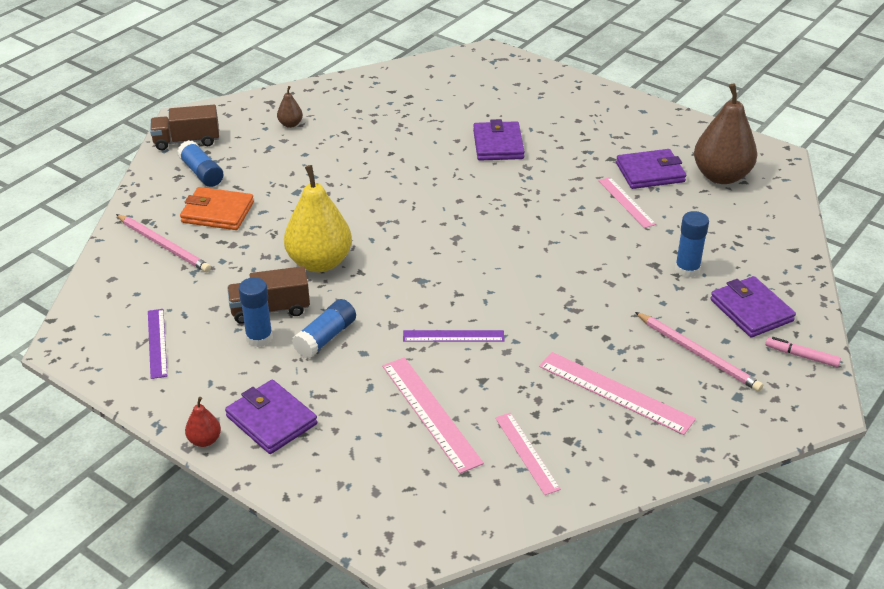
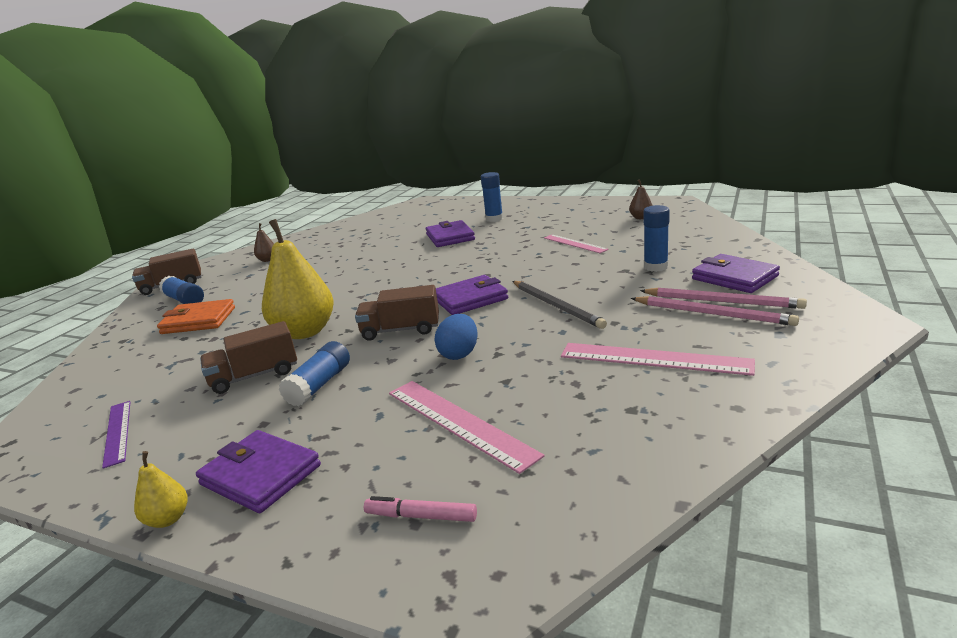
camera: 10 degrees left, 15 degrees down
pink pencil [116,214,211,272] -> pink pencil moved to [640,288,807,309]
red pear [185,397,221,447] -> yellow pear [134,451,188,528]
blue glue stick [239,277,273,347] -> blue glue stick moved to [481,172,503,222]
purple ruler [403,330,504,342] -> blue egg [434,314,478,360]
pink ruler [495,413,561,495] -> none
purple wallet [616,149,686,189] -> purple wallet moved to [436,275,508,315]
brown pear [694,83,757,184] -> brown pear [629,179,653,219], size x0.44
pink marker [765,337,841,367] -> pink marker moved to [364,496,477,522]
none -> brown truck [355,285,439,341]
none -> grey pencil [513,281,607,329]

